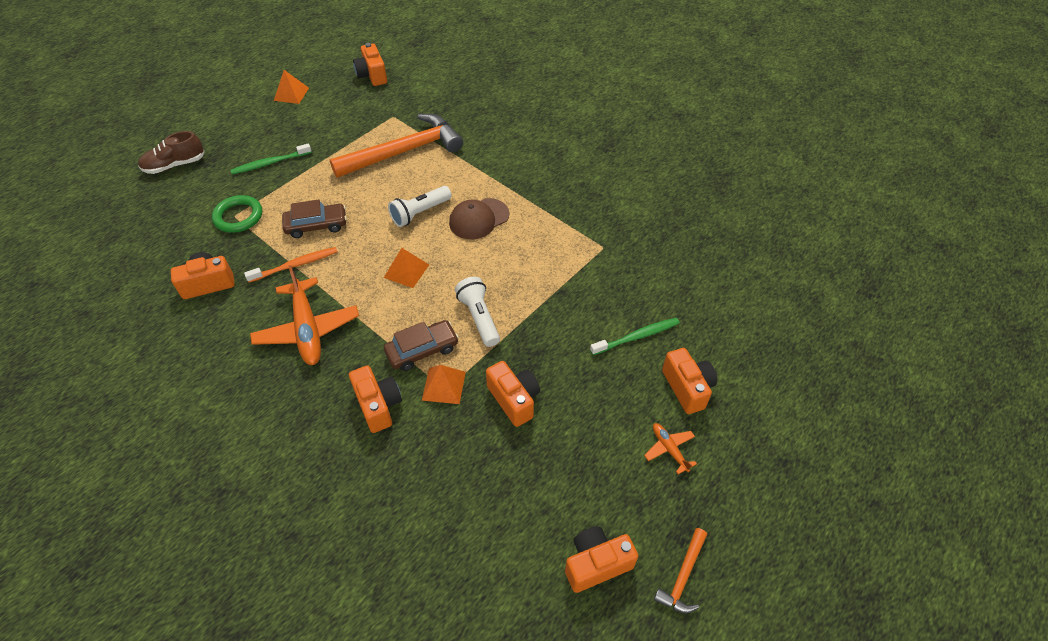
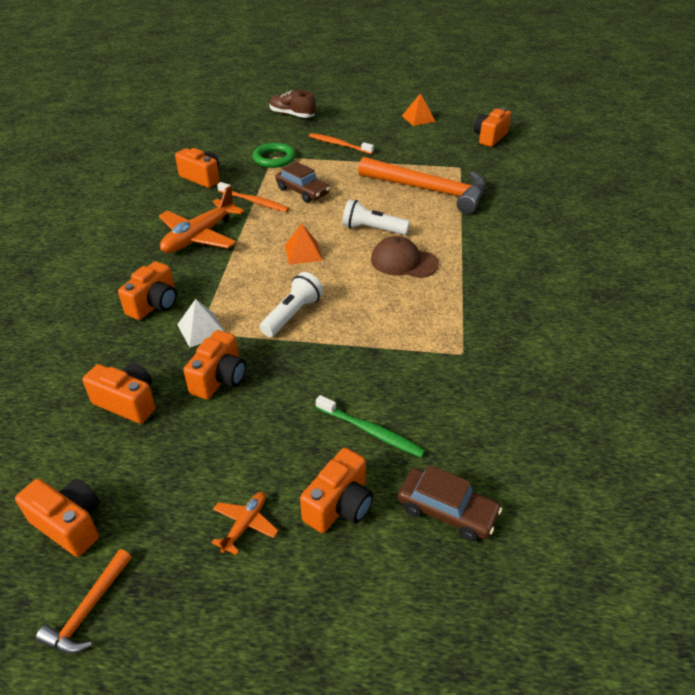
camera: 55 degrees right, 10 degrees down
green toothbrush [231,143,312,175] -> orange toothbrush [309,133,374,154]
brown car [384,320,459,371] -> brown car moved to [398,465,502,541]
orange pyramid [422,365,466,404] -> white pyramid [177,299,225,347]
orange hammer [654,528,707,613] -> orange hammer turned 60 degrees counterclockwise [36,549,132,654]
none -> orange camera [82,363,156,424]

